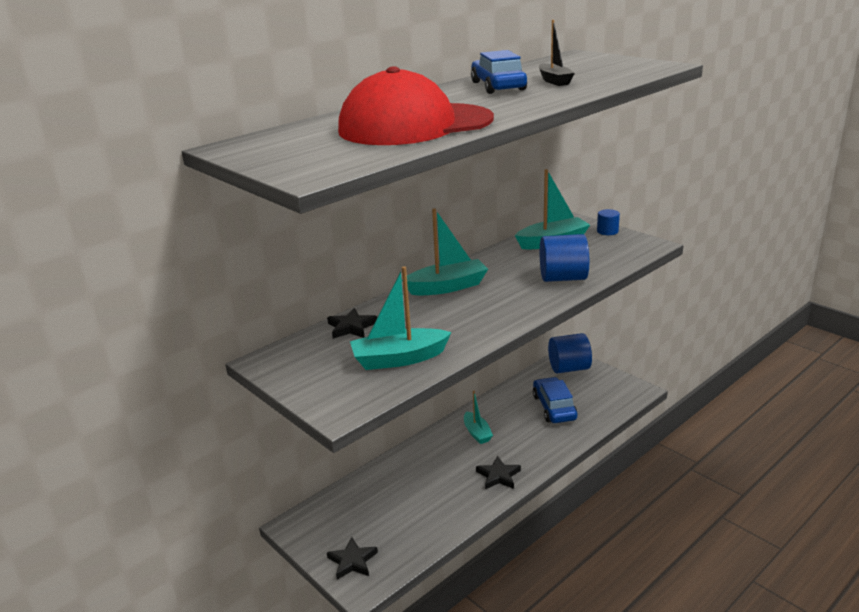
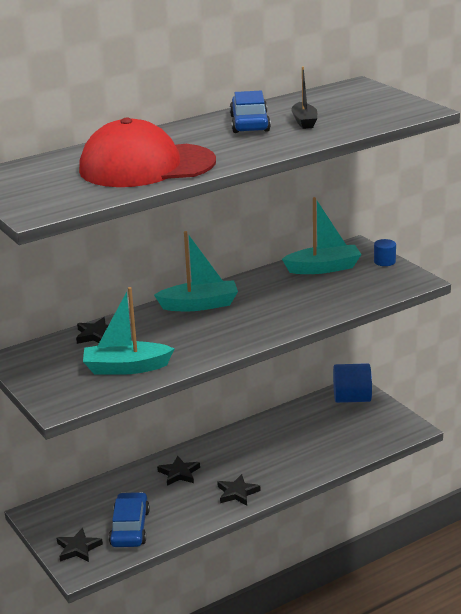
camera: 10 degrees right, 0 degrees up
turquoise boat [464,391,493,444] -> none
blue car [533,377,578,423] -> blue car moved to [109,492,150,547]
blue cylinder [540,234,589,282] -> none
none -> black star [157,456,200,486]

